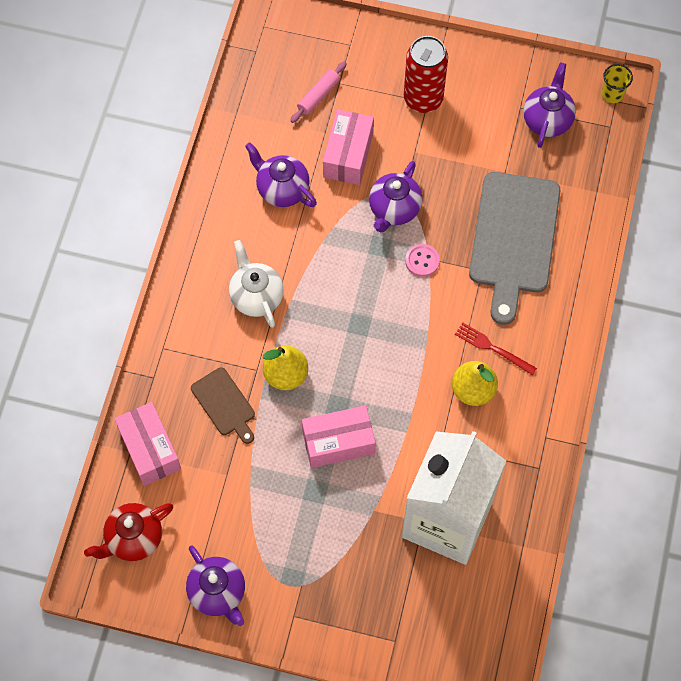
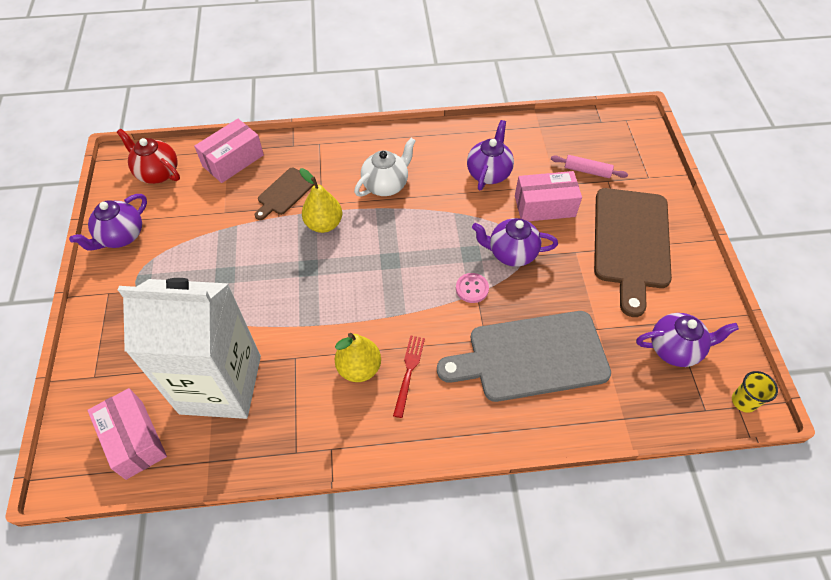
camera: 70 degrees right, 10 degrees down
pink box [302,405,376,468] -> pink box moved to [87,388,167,480]
red can [404,36,448,113] -> brown cutting board [594,188,672,317]

